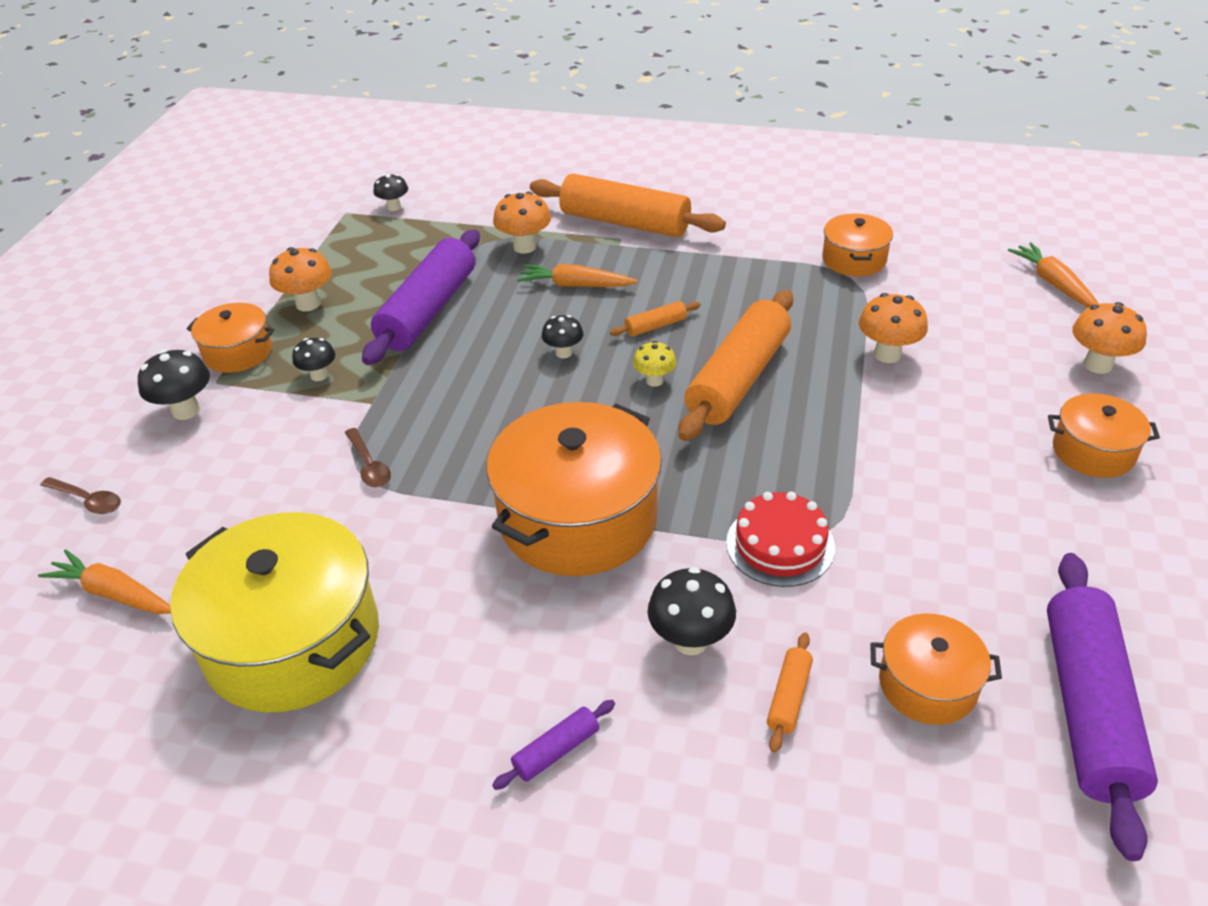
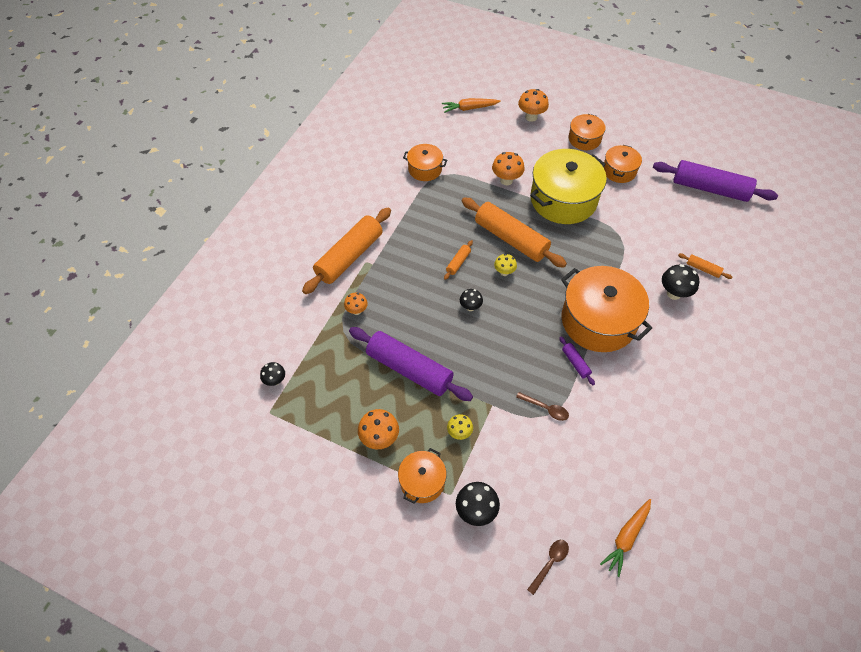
camera: 80 degrees left, 15 degrees up
yellow pot [170,512,379,712] -> yellow pot moved to [530,149,607,224]
black mushroom [292,338,335,381] -> yellow mushroom [447,414,473,440]
brown spoon [345,428,391,488] -> brown spoon turned 45 degrees clockwise [516,392,569,421]
purple rolling pin [492,700,615,790] -> purple rolling pin moved to [559,337,595,385]
orange mushroom [493,192,551,254] -> orange mushroom [344,293,368,315], size x0.64
orange carrot [517,264,638,287] -> none
orange rolling pin [610,301,701,337] -> orange rolling pin turned 45 degrees clockwise [444,240,473,280]
red cake [726,491,835,587] -> none
orange pot [870,613,1002,725] -> orange pot moved to [604,145,642,183]

